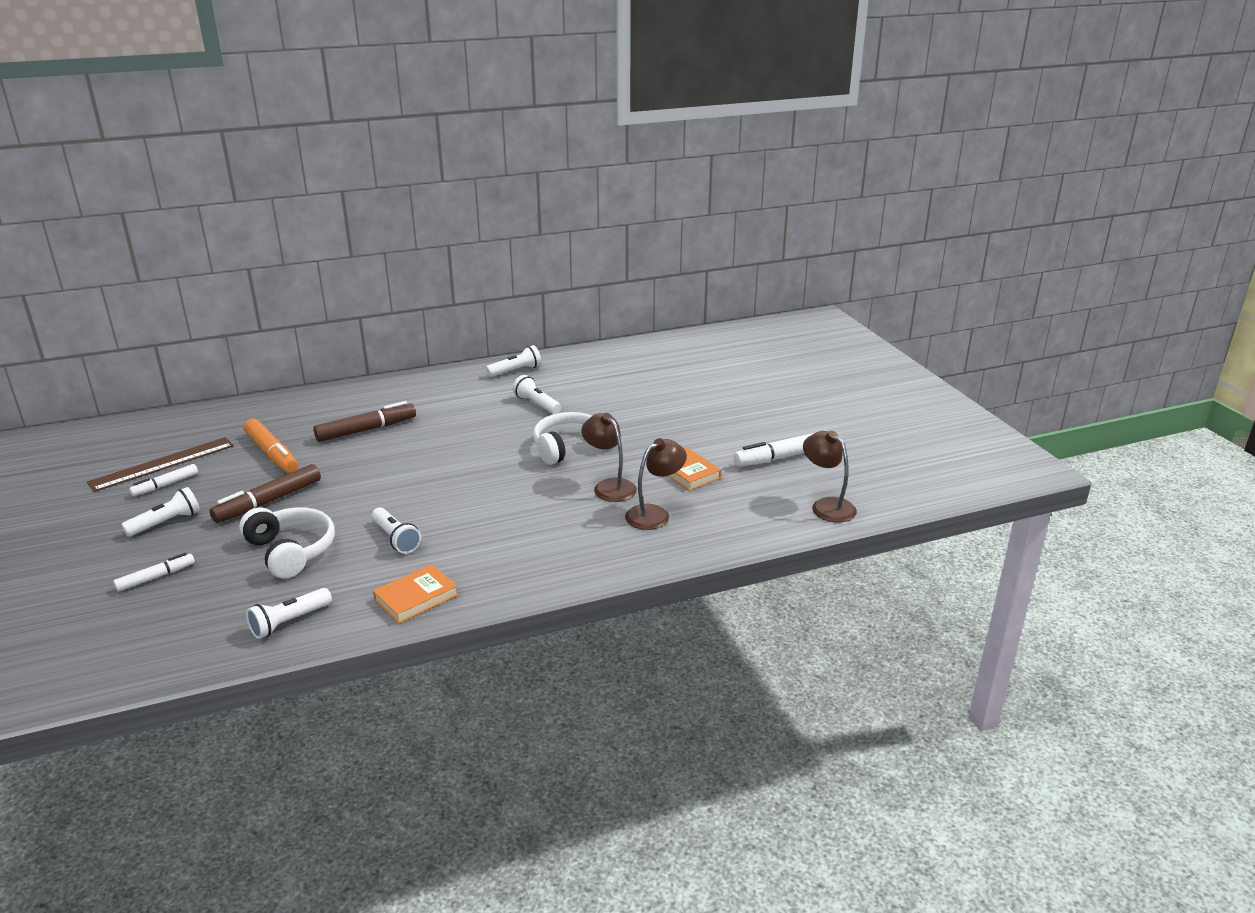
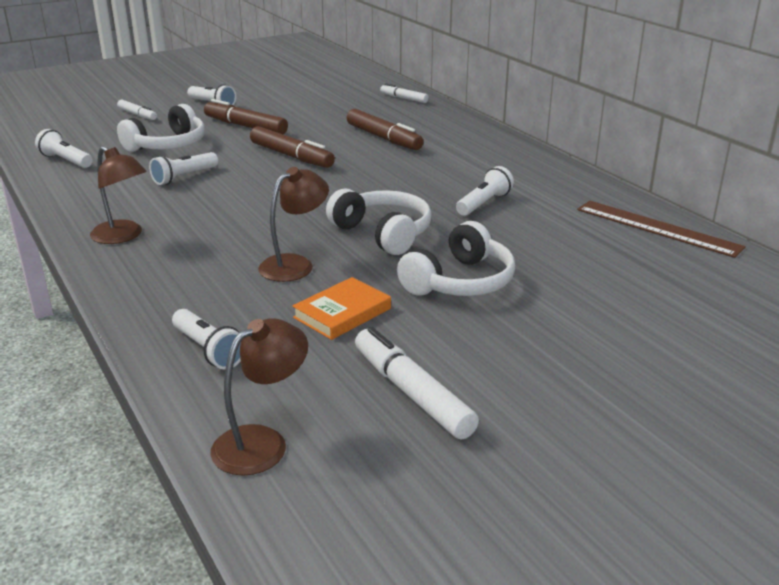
camera: 80 degrees right, 0 degrees up
brown ruler [87,437,234,492] -> brown ruler moved to [577,201,746,258]
white marker [129,464,198,496] -> white marker moved to [380,83,429,103]
orange marker [244,419,298,473] -> none
orange book [373,564,458,624] -> none
white flashlight [486,345,541,377] -> white flashlight moved to [172,309,241,370]
brown lamp [625,438,687,530] -> brown lamp moved to [90,146,147,244]
none -> brown marker [250,126,335,168]
none -> white headphones [397,221,515,296]

